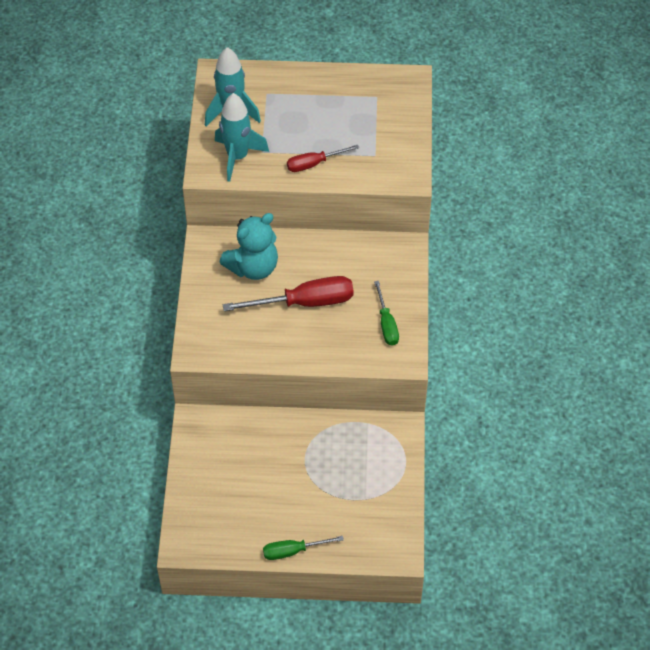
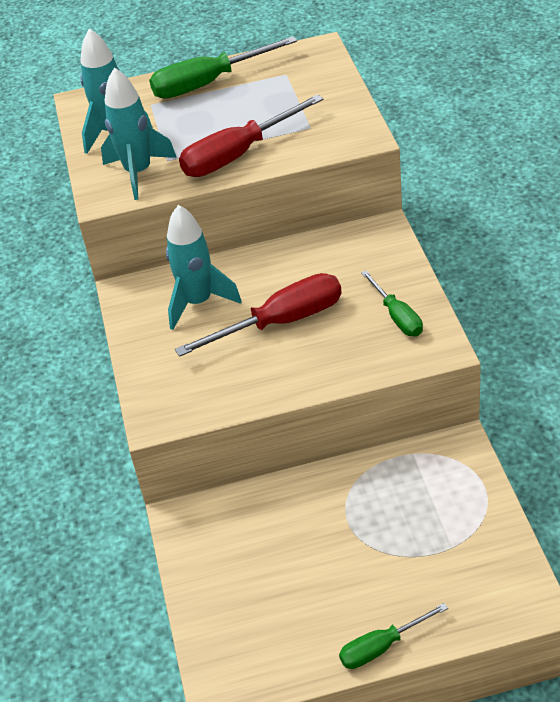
camera: 10 degrees left, 10 degrees down
turquoise teddy bear [219,213,278,280] -> turquoise rocket [166,205,242,330]
red screwdriver [287,145,359,172] -> red screwdriver [179,94,323,177], size x1.71
none -> green screwdriver [149,36,297,99]

